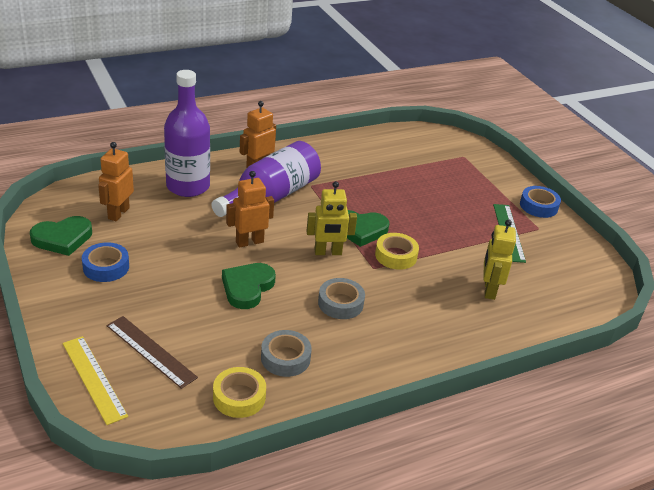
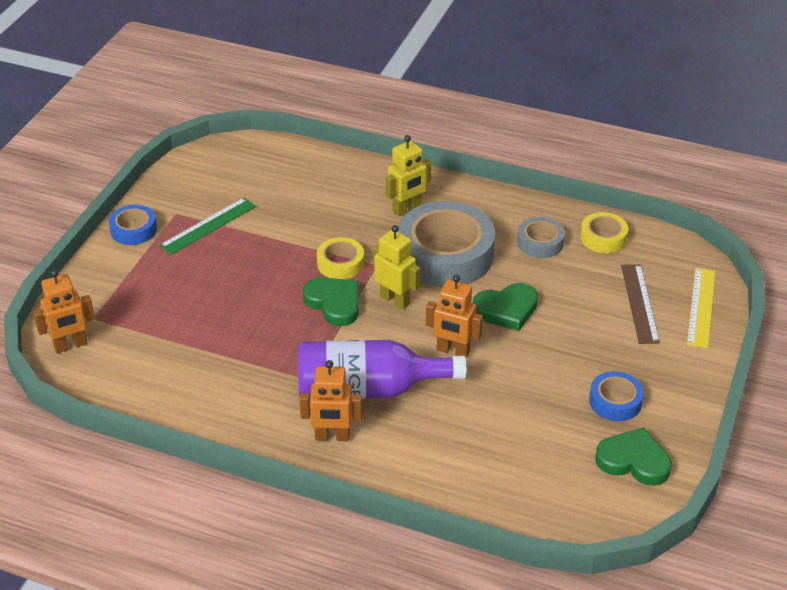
camera: 130 degrees left, 5 degrees up
orange robot [98,142,134,221] -> orange robot moved to [33,269,95,353]
purple bottle [164,70,210,197] -> none
grey tape [318,278,365,319] -> grey tape [398,201,495,287], size x2.06
yellow robot [483,219,516,300] -> yellow robot moved to [386,135,431,216]

